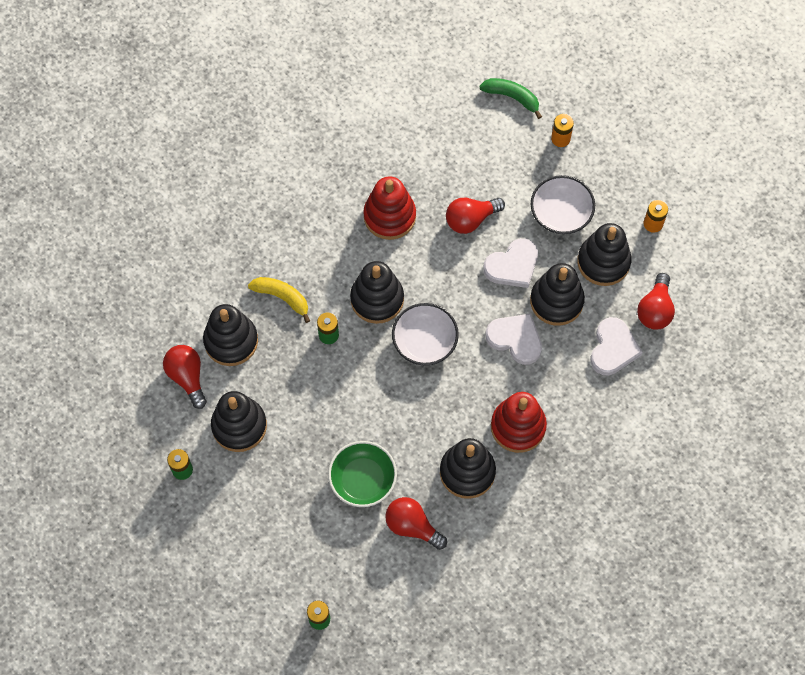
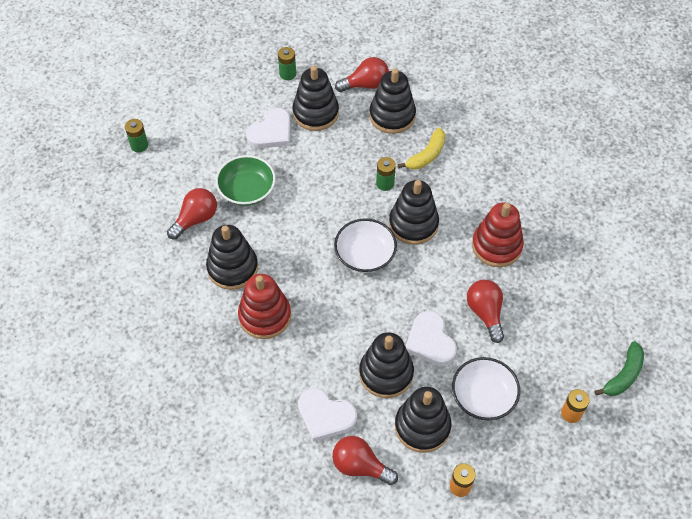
camera: 100 degrees right, 10 degrees down
white heart [486,314,542,365] -> white heart moved to [246,108,291,148]

